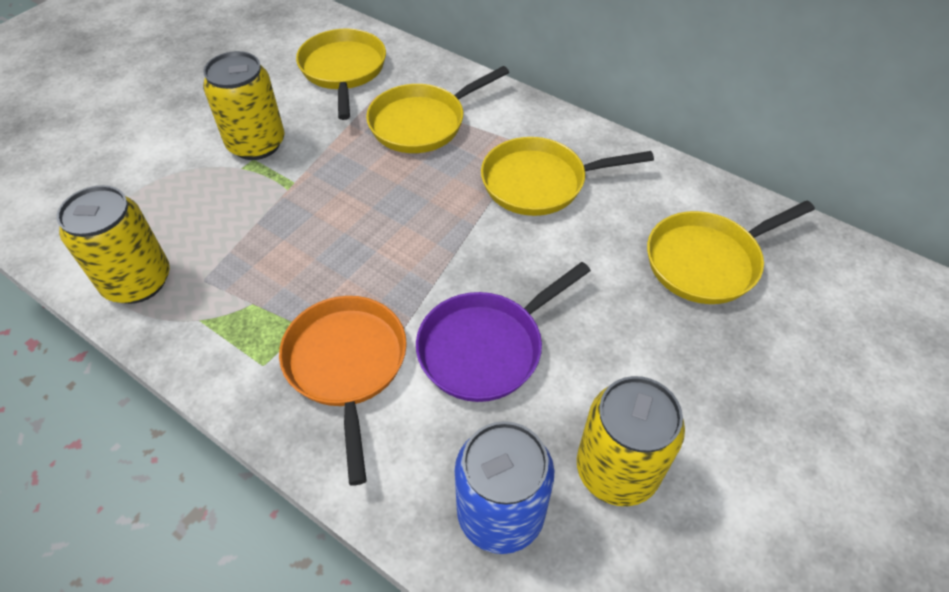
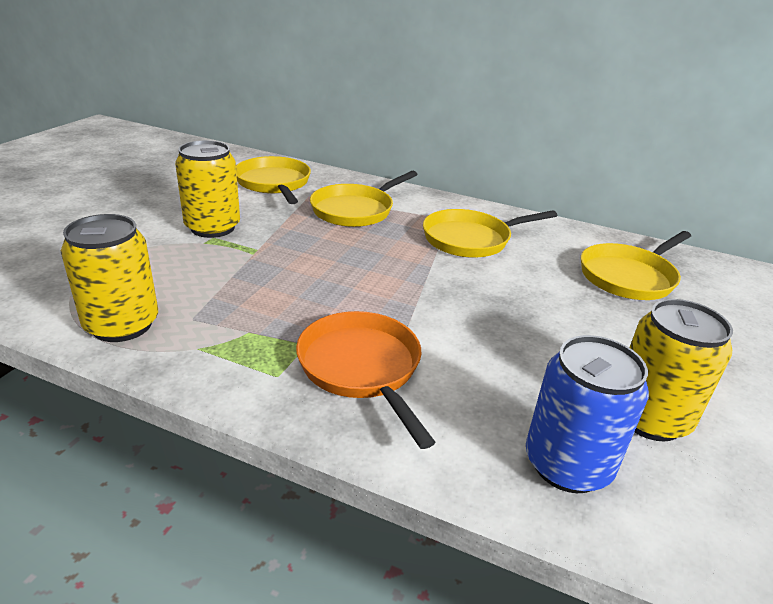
camera: 15 degrees left, 20 degrees down
purple pan [416,262,591,402] -> none

